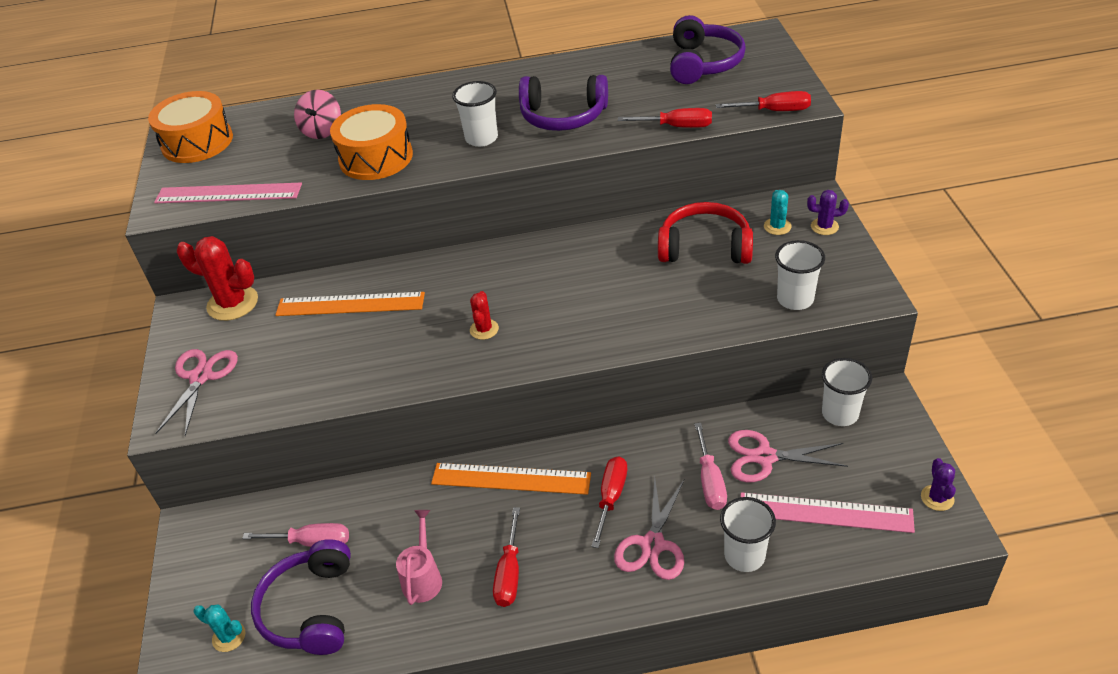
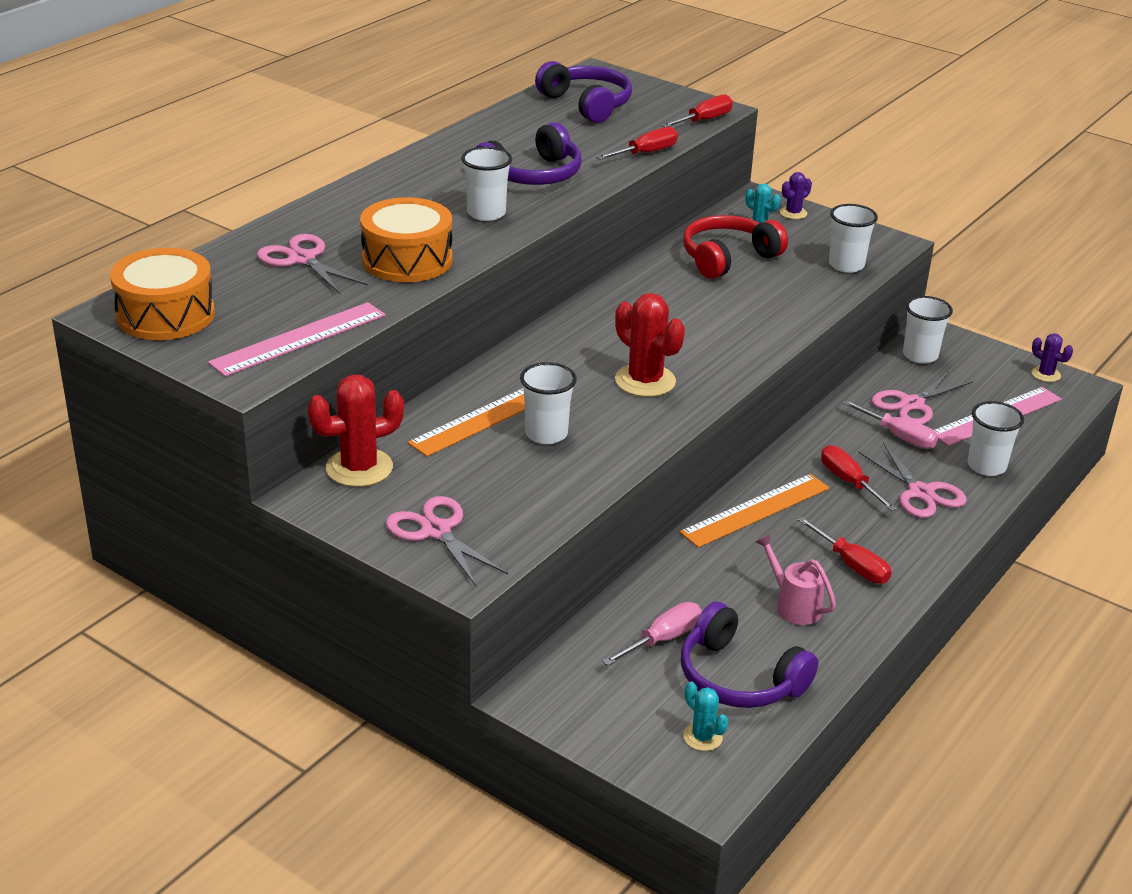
camera: 50 degrees left, 10 degrees down
turquoise cactus [194,605,245,652] -> turquoise cactus turned 75 degrees clockwise [683,682,728,751]
pink spinning top [294,90,341,139] -> pink scissors [257,234,368,294]
red cactus [470,291,499,340] -> red cactus [615,293,685,397], size x1.86
none -> white cup [520,362,577,444]

